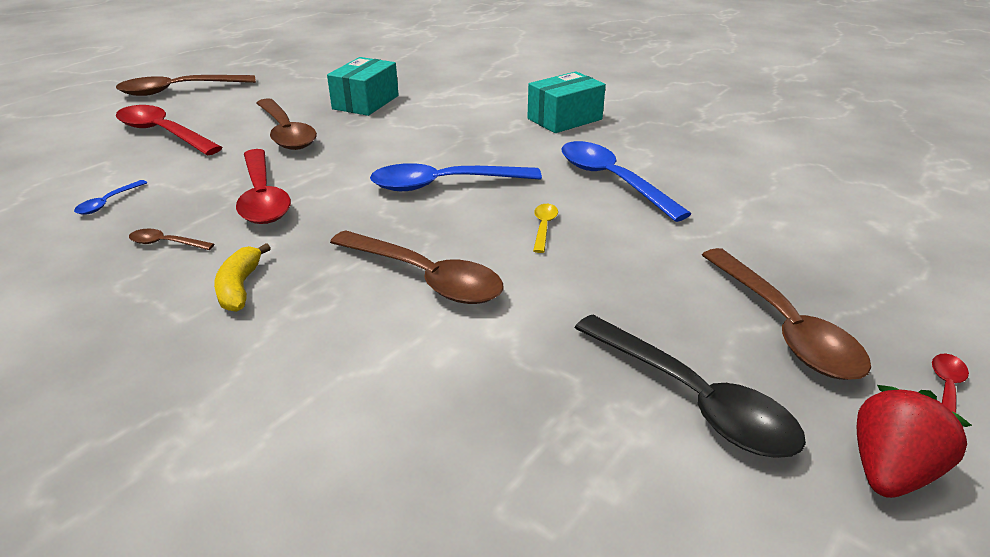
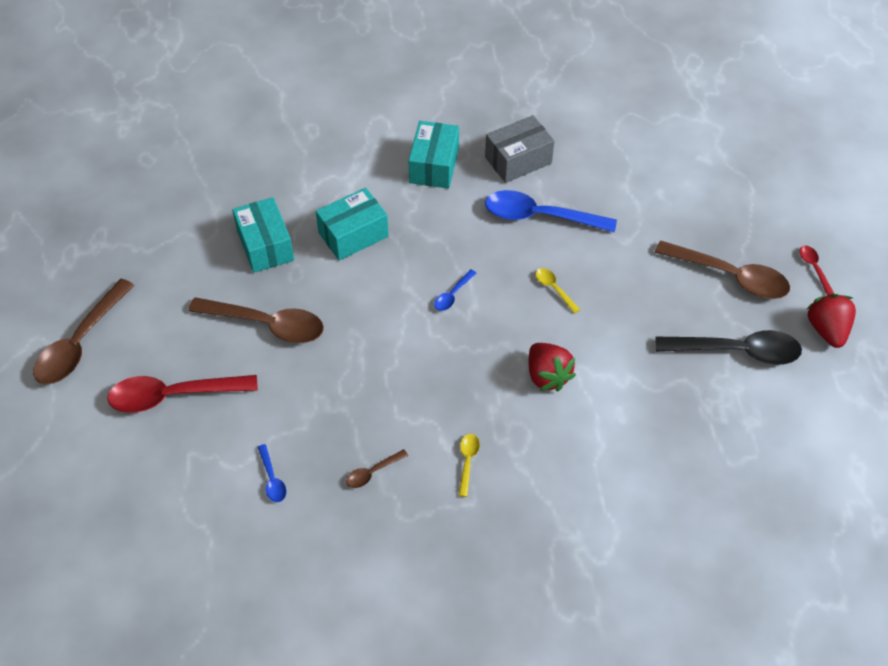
camera: 45 degrees left, 20 degrees up
yellow banana [214,243,271,312] -> yellow spoon [458,434,480,497]
red spoon [236,149,291,224] -> none
brown spoon [330,230,503,304] -> red strawberry [529,343,576,391]
blue spoon [370,163,542,191] -> blue spoon [434,269,476,311], size x0.45
none -> turquoise box [316,188,389,260]
none -> grey box [485,115,554,183]

